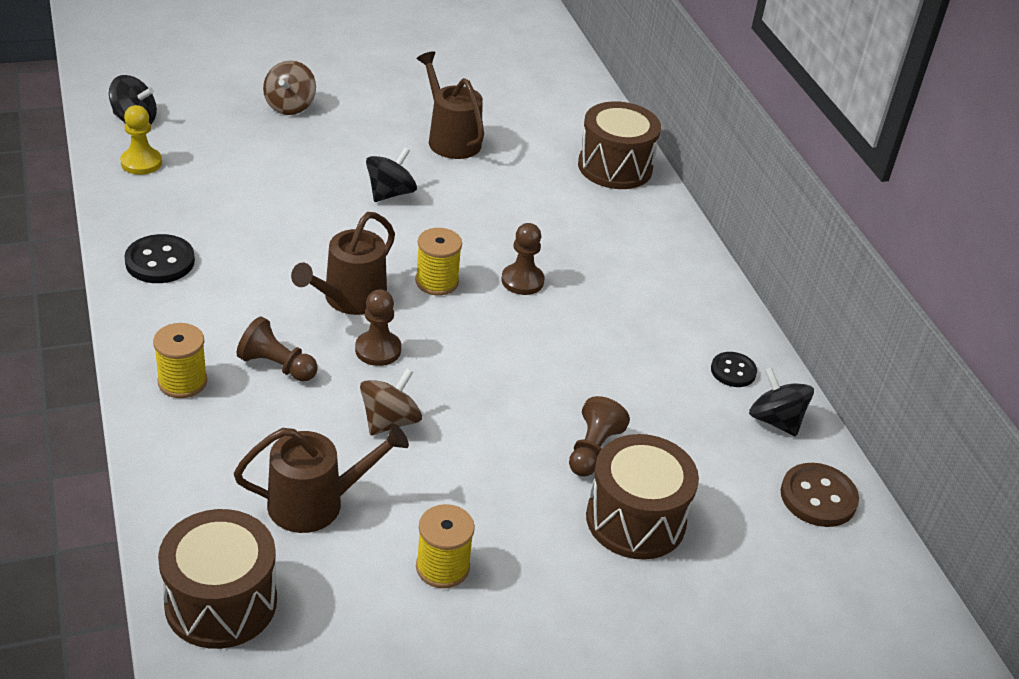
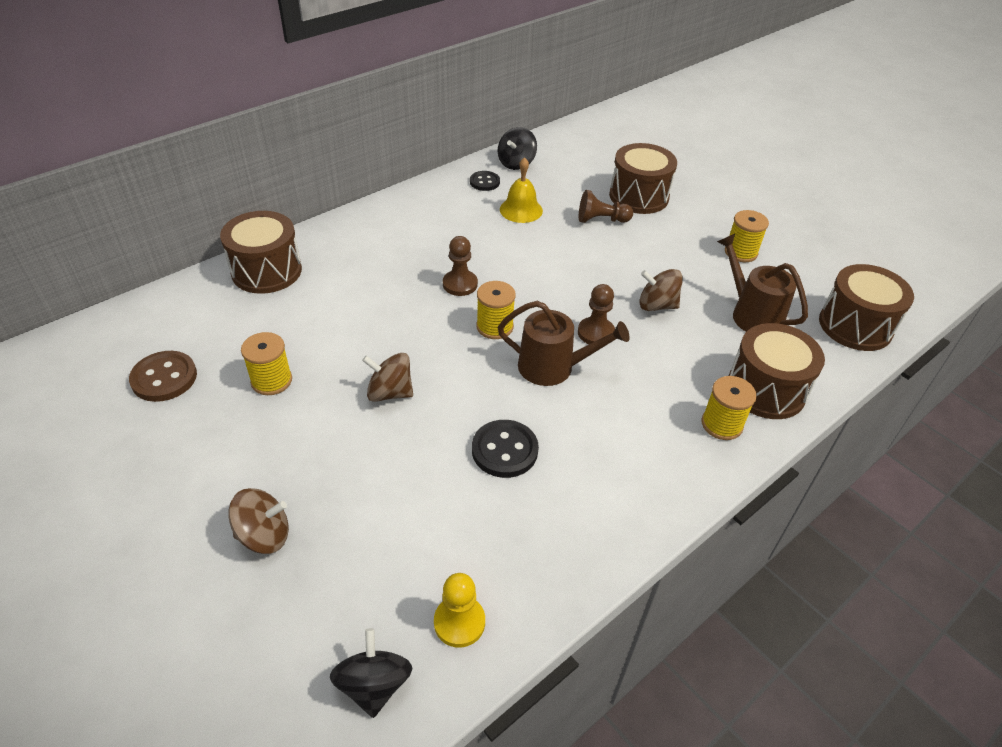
camera: 110 degrees left, 5 degrees up
black button [124,234,195,283] -> black button moved to [472,420,539,478]
brown pawn [237,317,318,382] -> none
black spinning top [366,147,417,202] -> brown spinning top [362,353,413,402]
brown watering can [417,51,484,159] -> yellow spool [241,332,292,395]
brown button [780,463,859,527] -> brown button moved to [129,351,197,402]
none -> yellow bell [500,157,543,223]
none -> brown drum [729,323,825,419]

